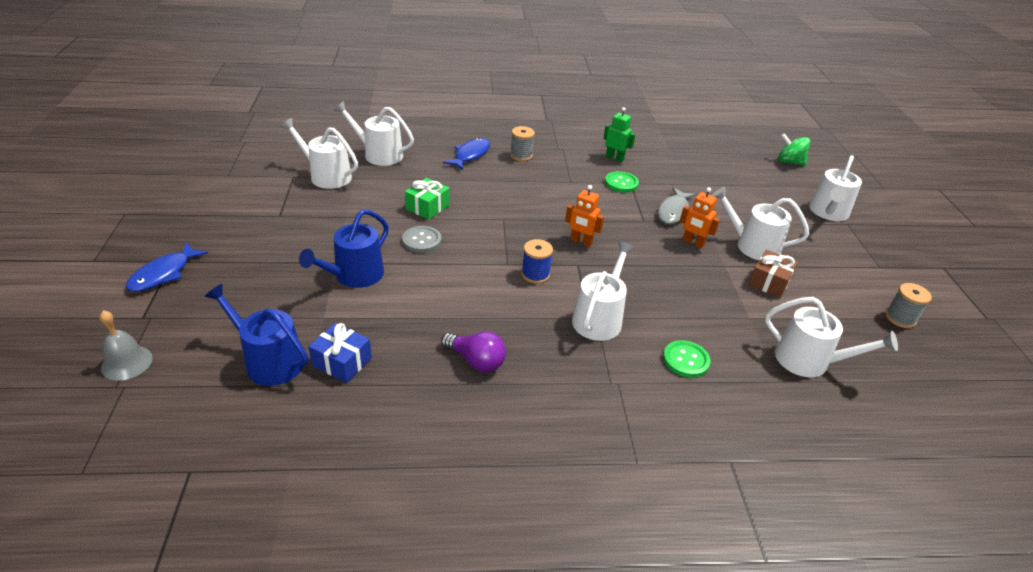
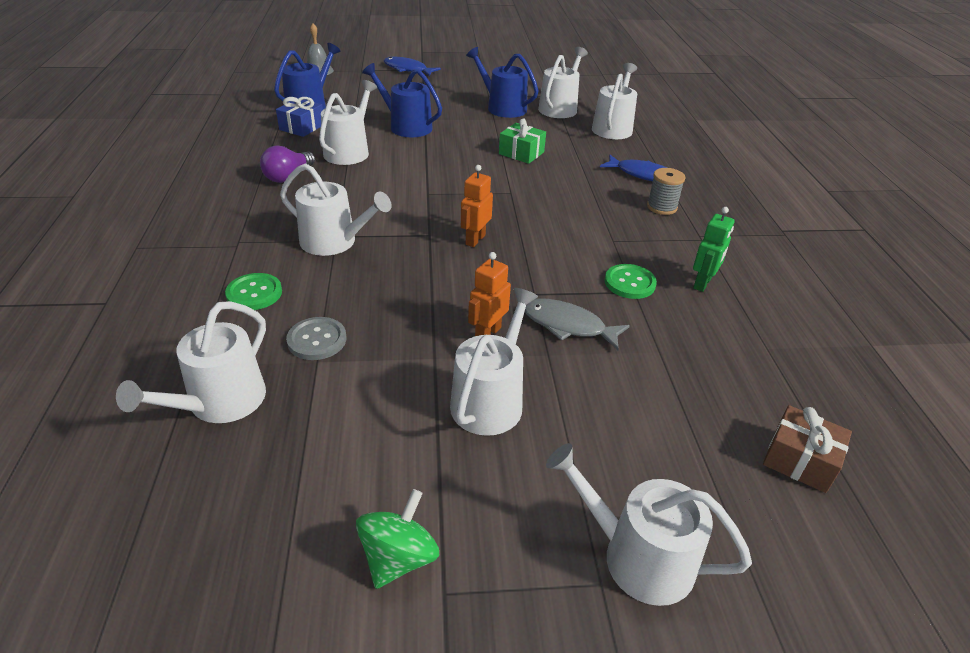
camera: 90 degrees right, 0 degrees up
grey button [402,226,441,253] -> grey button moved to [286,317,346,360]
blue spool [522,239,553,284] -> none
brown gift [748,250,798,298] -> brown gift moved to [763,405,852,493]
green spinning top [778,133,810,166] -> green spinning top moved to [356,489,439,589]
grey spool [885,283,932,328] -> none
none -> white watering can [319,80,377,165]
none -> blue watering can [466,47,539,118]

